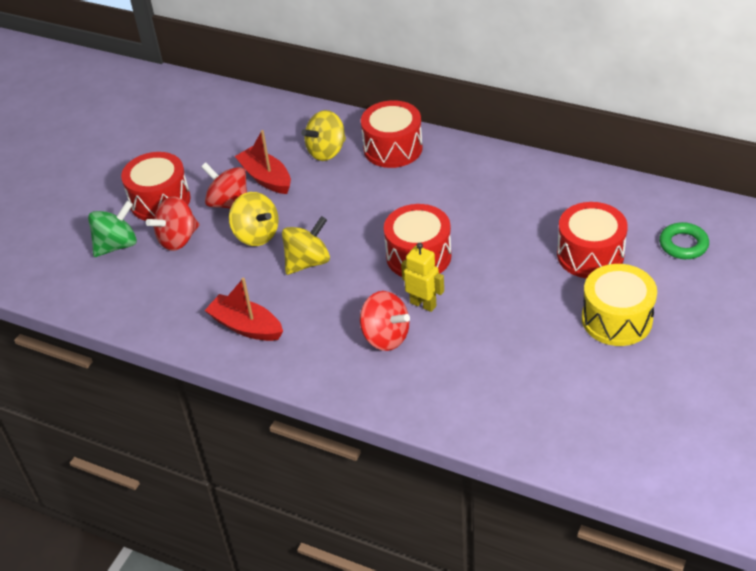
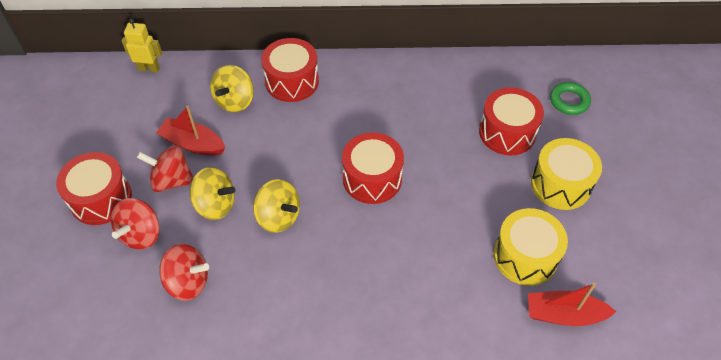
camera: 30 degrees left, 10 degrees up
green spinning top [88,201,137,257] -> none
red boat [204,277,283,341] -> red boat moved to [528,282,616,326]
yellow spinning top [282,216,330,275] -> yellow spinning top turned 105 degrees clockwise [253,179,300,233]
red spinning top [360,291,410,351] -> red spinning top moved to [159,244,209,301]
yellow robot [401,243,444,312] -> yellow robot moved to [122,18,162,72]
none -> yellow drum [494,208,568,286]

